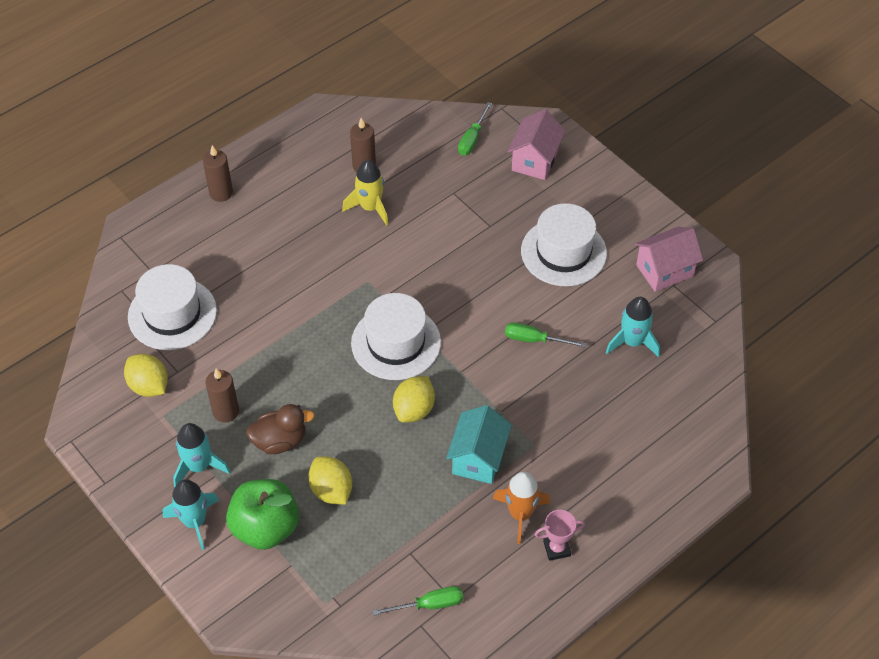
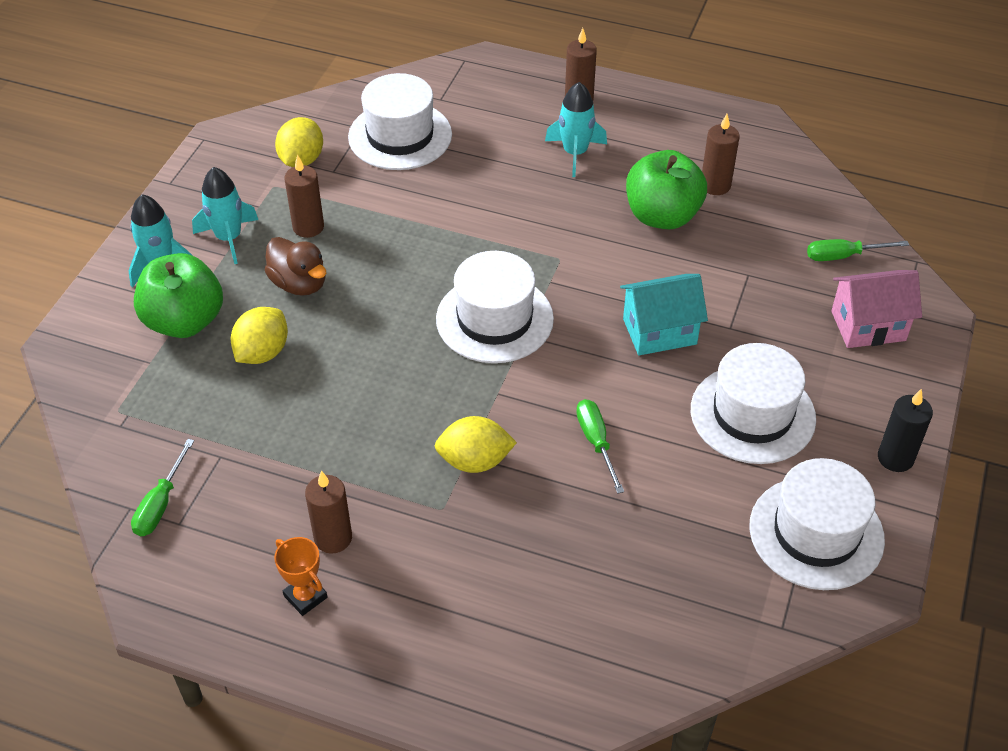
camera: 60 degrees right, 5 degrees down
yellow rocket [342,160,389,225] -> green apple [626,150,707,229]
green screwdriver [372,586,463,616] -> green screwdriver turned 60 degrees clockwise [131,439,194,536]
yellow lemon [393,376,435,423] -> yellow lemon moved to [435,416,517,473]
turquoise house [446,405,512,484] -> turquoise house moved to [620,274,708,355]
orange rocket [493,472,550,544] -> brown candle [305,471,352,554]
pink trophy [535,510,585,561] -> orange trophy [274,537,327,616]
turquoise rocket [606,297,660,357] -> turquoise rocket moved to [545,82,607,177]
pink house [635,227,703,292] -> white hat [749,458,885,590]
none -> black candle [878,389,933,472]

